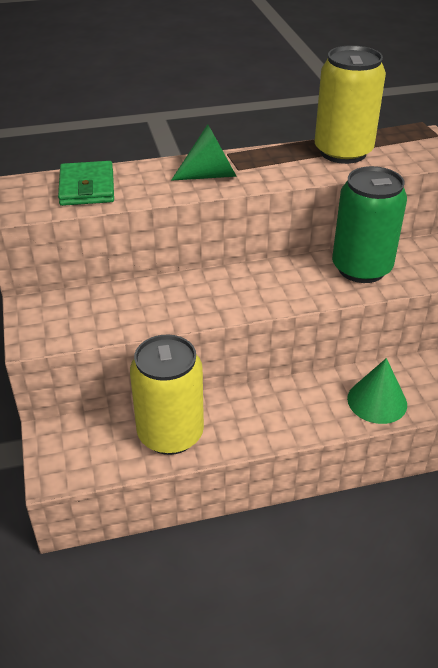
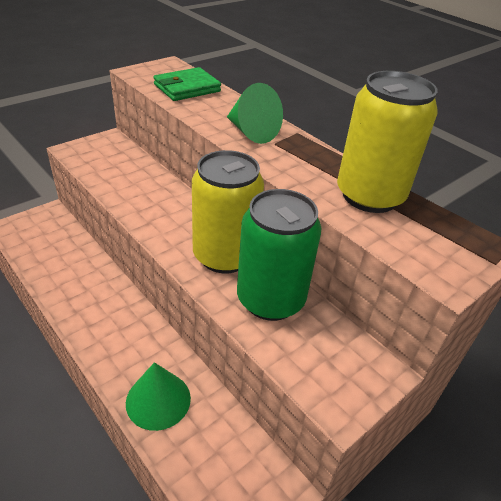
camera: 60 degrees right, 0 degrees up
yellow can [130,335,204,455] -> yellow can moved to [192,150,264,274]

